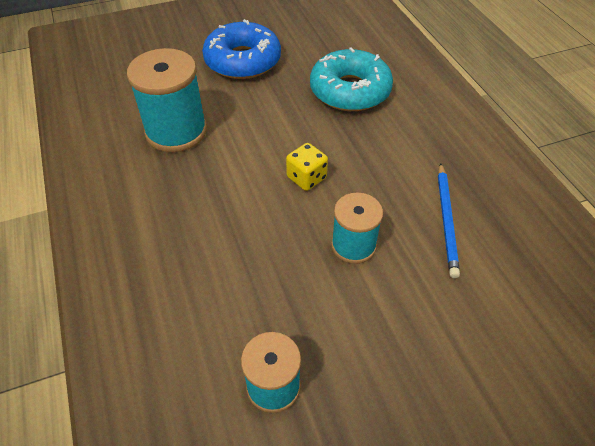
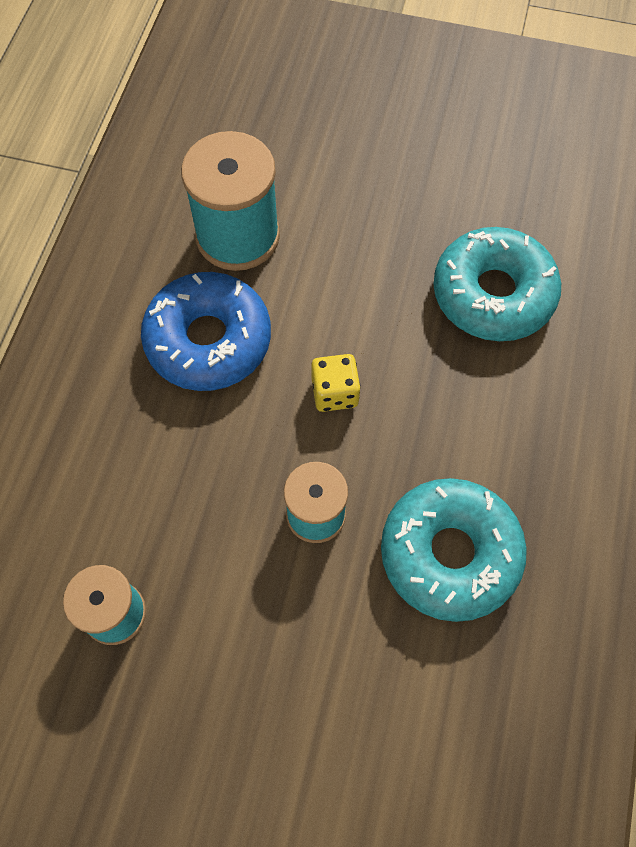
camera: 35 degrees right, 15 degrees up
blue donut [202,19,281,79] -> blue donut moved to [141,272,271,391]
blue pencil [438,163,460,278] -> turquoise donut [381,478,527,622]

